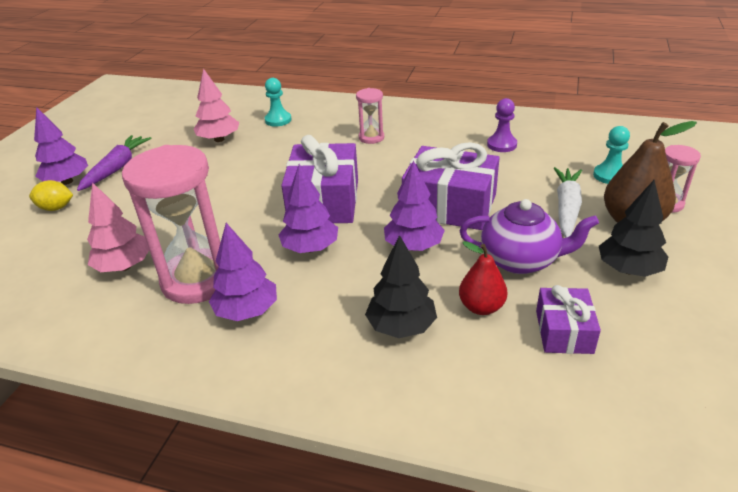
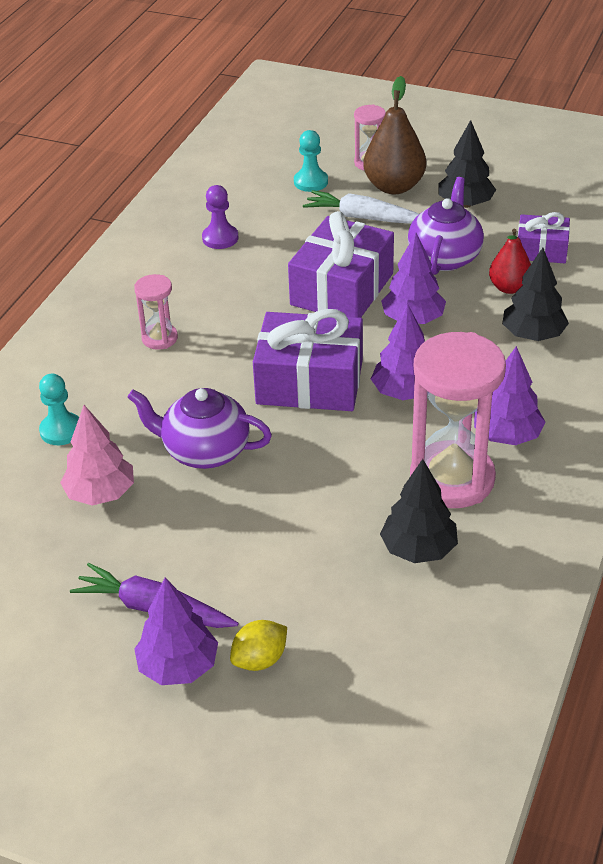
camera: 85 degrees left, 5 degrees up
yellow lemon [29,180,73,211] -> yellow lemon turned 45 degrees clockwise [230,620,287,671]
pink tree [87,182,149,272] -> black tree [380,459,458,563]
none -> purple teapot [127,388,272,469]

